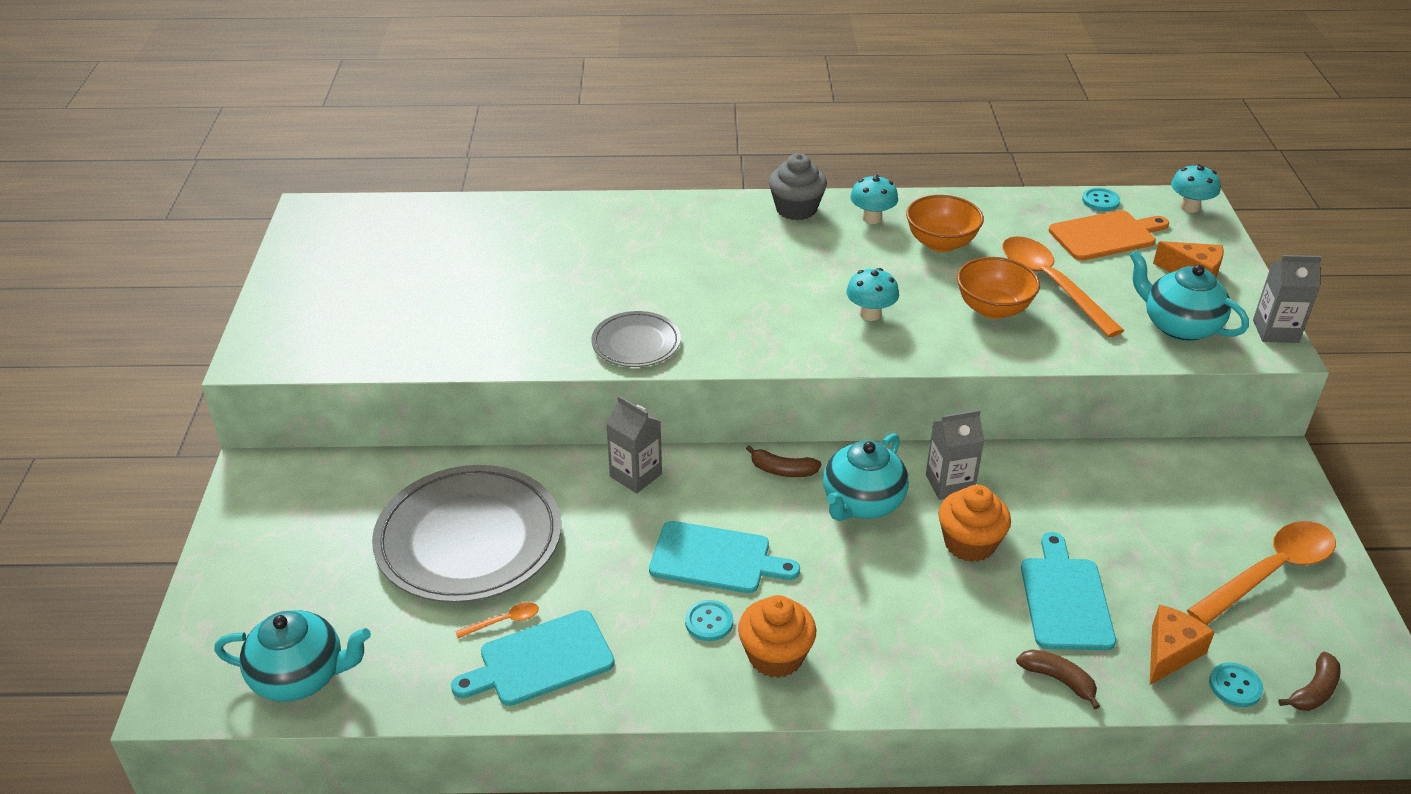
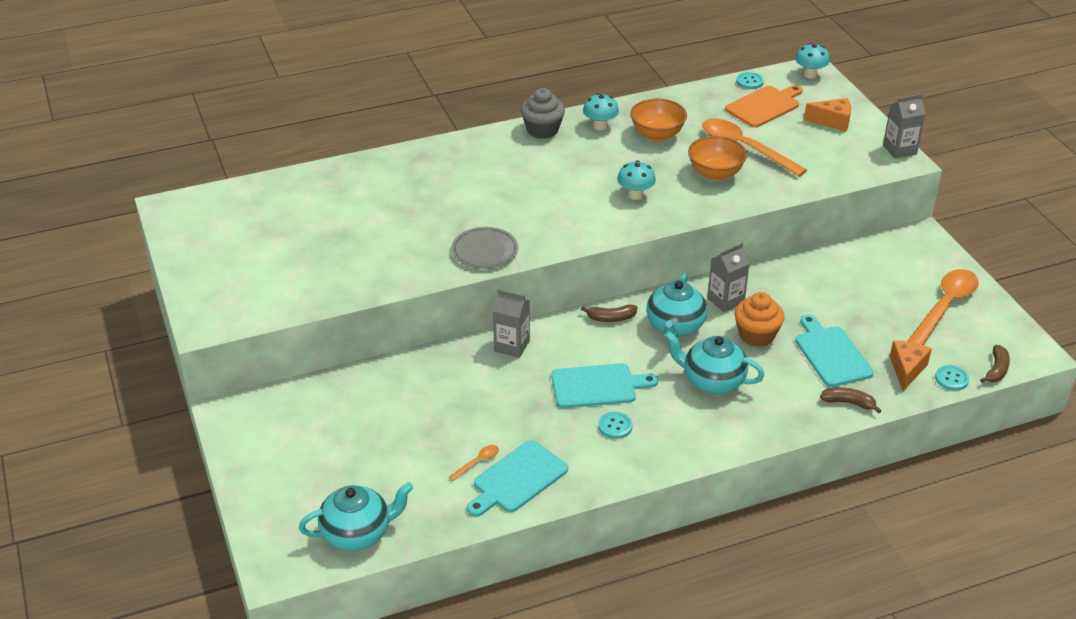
camera: 20 degrees left, 0 degrees up
grey plate [372,465,561,603] -> none
orange cupcake [738,595,816,678] -> none
turquoise teapot [1130,250,1249,341] -> turquoise teapot moved to [664,331,765,394]

